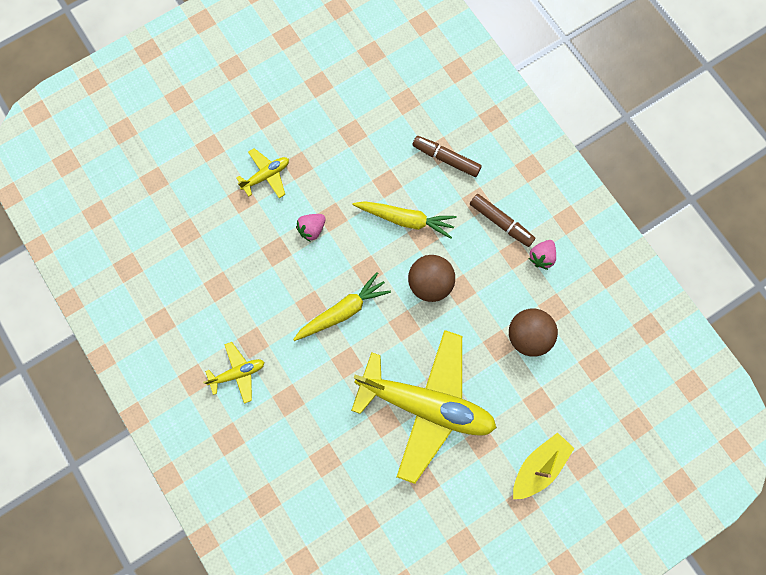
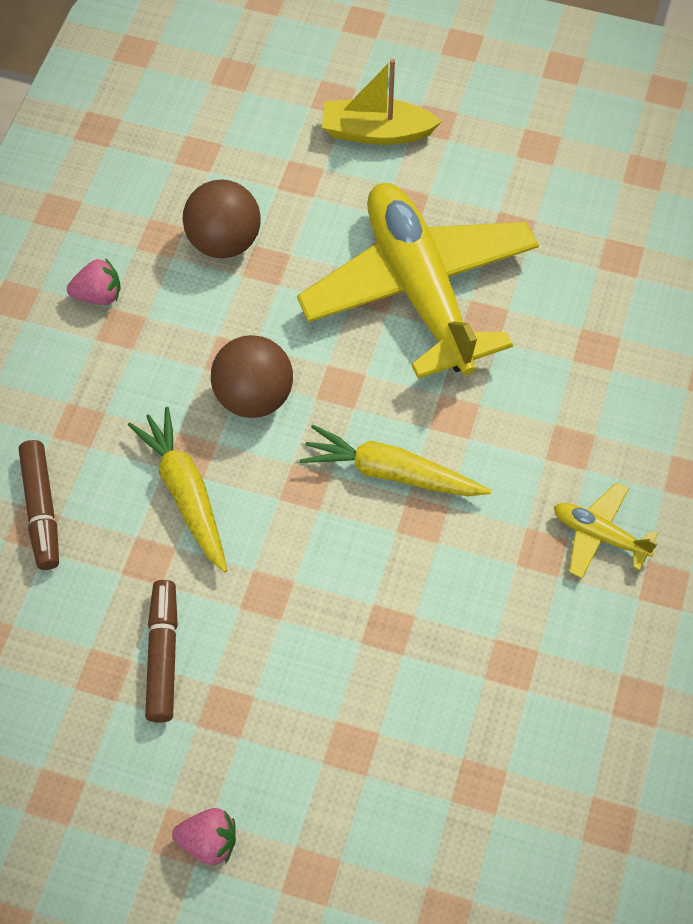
camera: 130 degrees left, 15 degrees down
yellow plane [237,148,289,198] -> none
pink strawberry [296,214,326,242] -> pink strawberry moved to [172,808,236,865]
brown marker [470,194,536,247] -> brown marker moved to [145,580,178,723]

